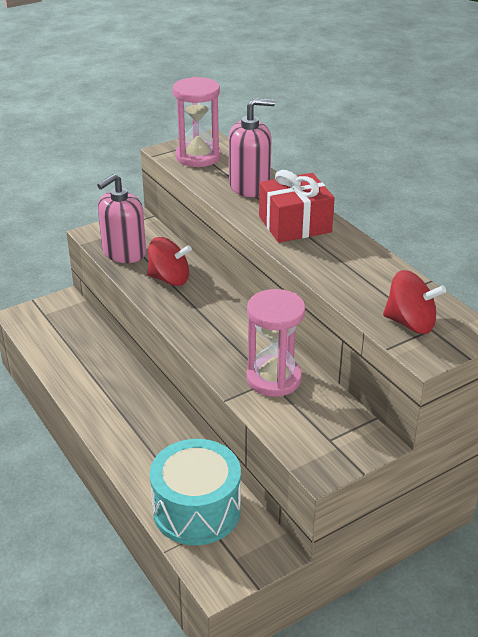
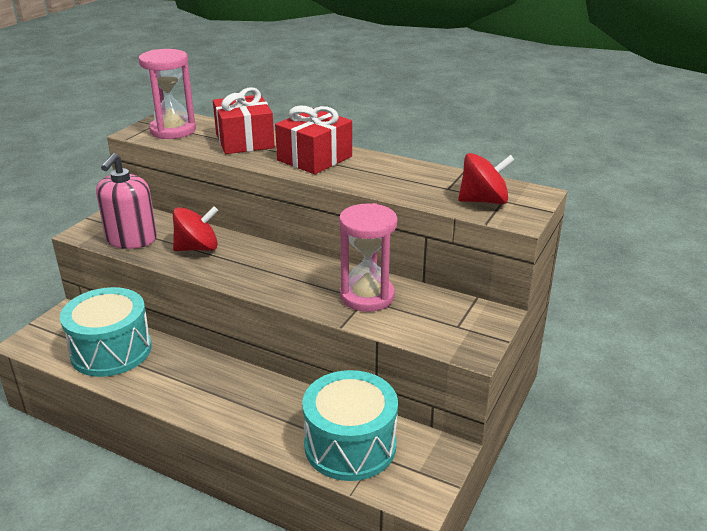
camera: 30 degrees left, 5 degrees down
pink soap dispenser [229,98,275,197] -> red gift [213,87,275,154]
none -> turquoise drum [60,287,152,377]

